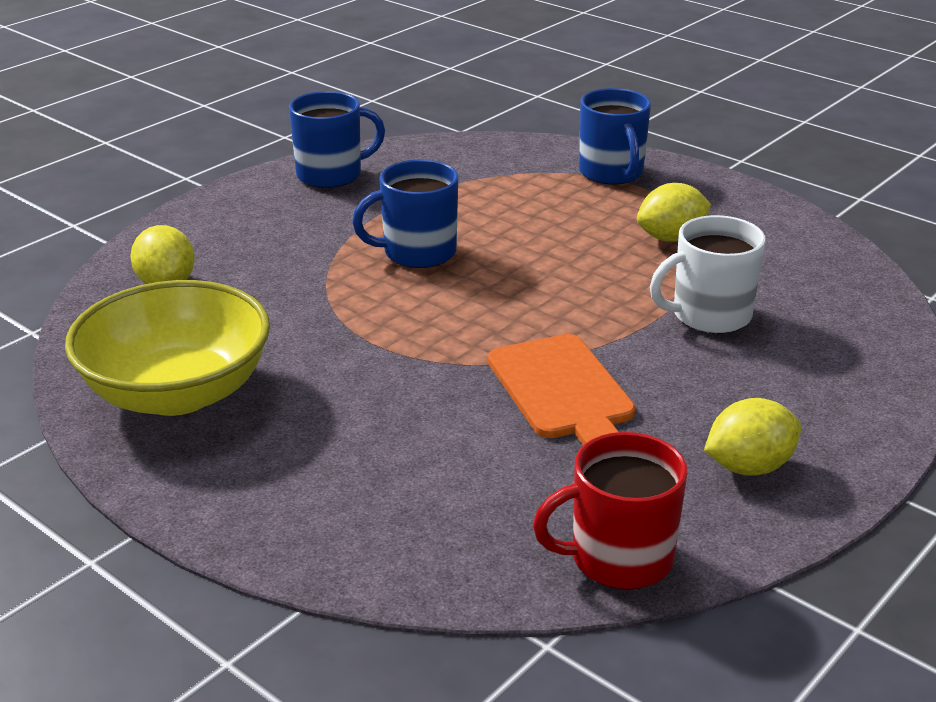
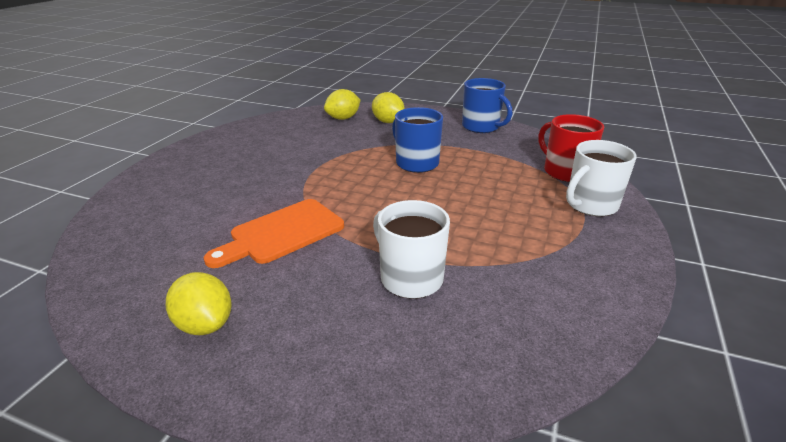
camera: 70 degrees right, 0 degrees up
yellow bowl [65,280,270,416] -> none
red mug [533,432,687,590] -> red mug moved to [539,114,604,182]
blue mug [579,88,651,185] -> white mug [566,140,637,216]
yellow lemon [637,183,711,242] -> yellow lemon moved to [372,92,405,123]

